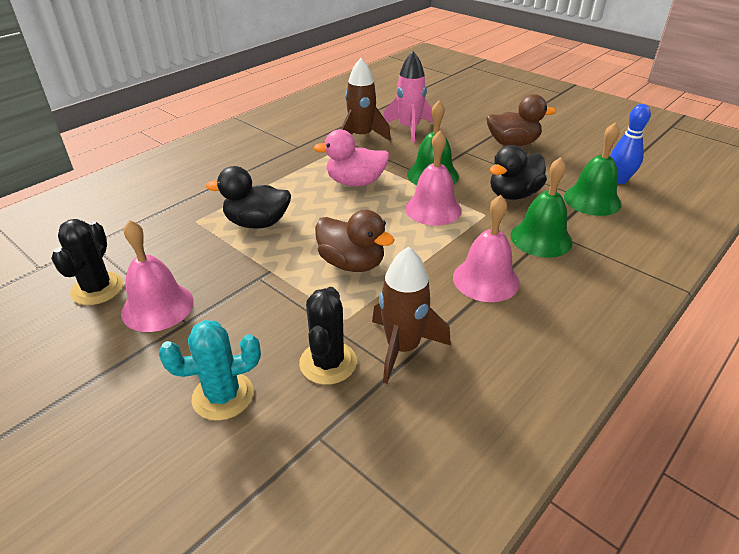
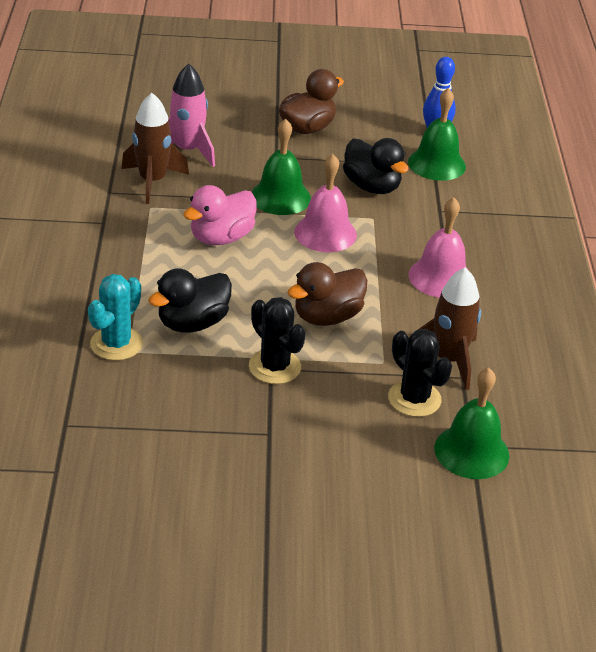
camera: 45 degrees left, 0 degrees up
black cactus [51,219,123,305] -> black cactus moved to [249,297,306,384]
pink bell [121,220,194,332] -> none
turquoise cactus [159,320,261,421] -> turquoise cactus moved to [88,274,143,361]
brown duck [315,210,395,272] -> brown duck turned 150 degrees clockwise [287,262,367,326]
black duck [490,145,547,200] -> black duck turned 45 degrees counterclockwise [343,138,409,194]
green bell [510,157,572,258] -> green bell moved to [434,368,509,479]

